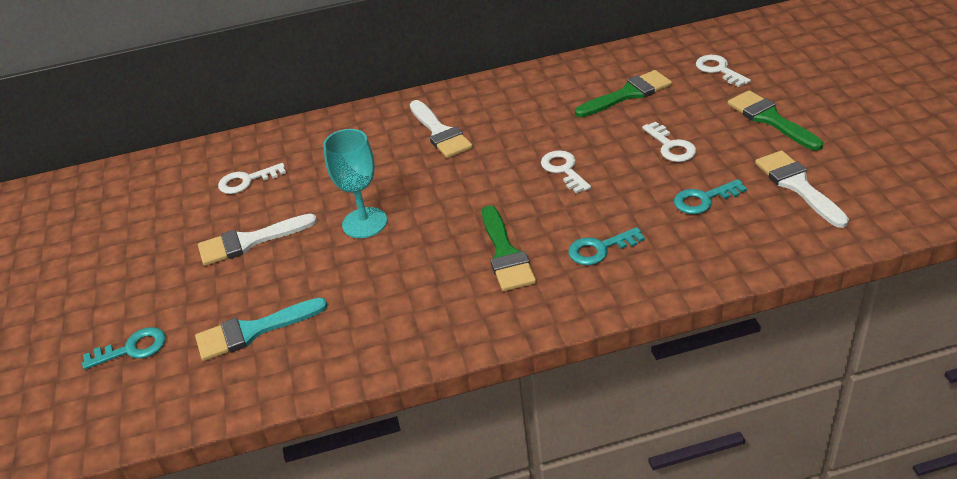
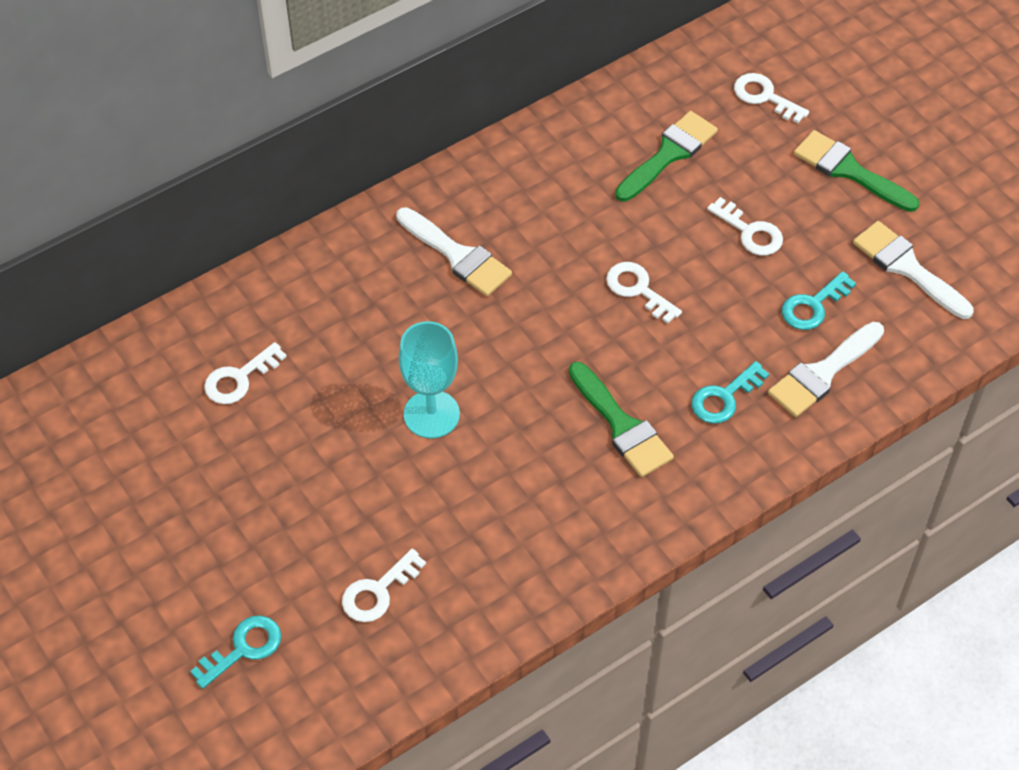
camera: 25 degrees left, 15 degrees up
turquoise brush [195,298,328,361] -> white key [342,549,426,622]
white brush [198,214,317,266] -> white brush moved to [768,322,884,417]

